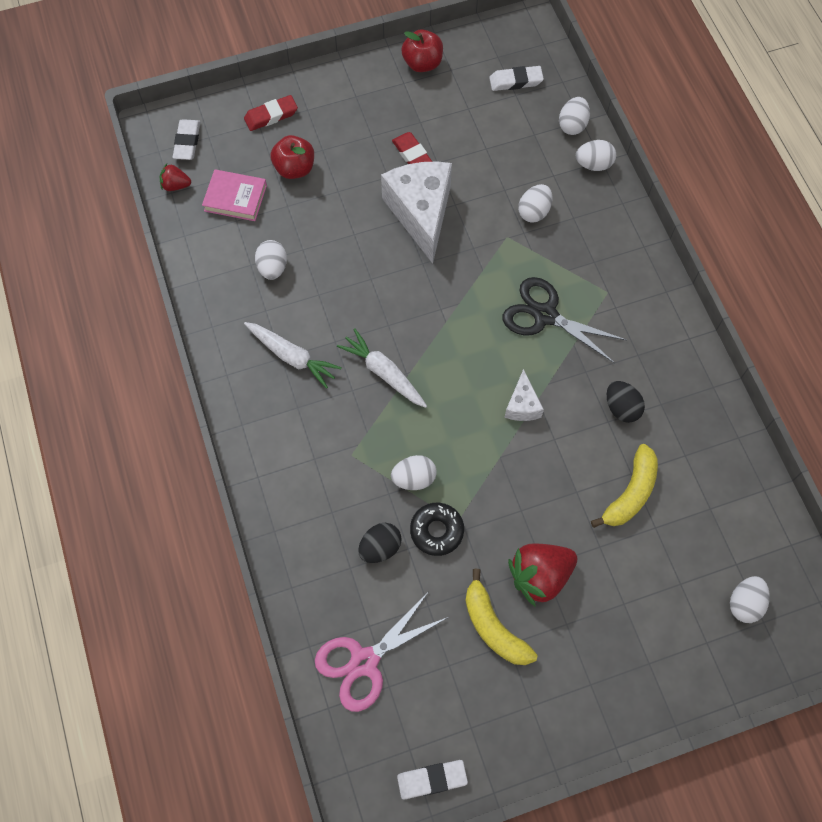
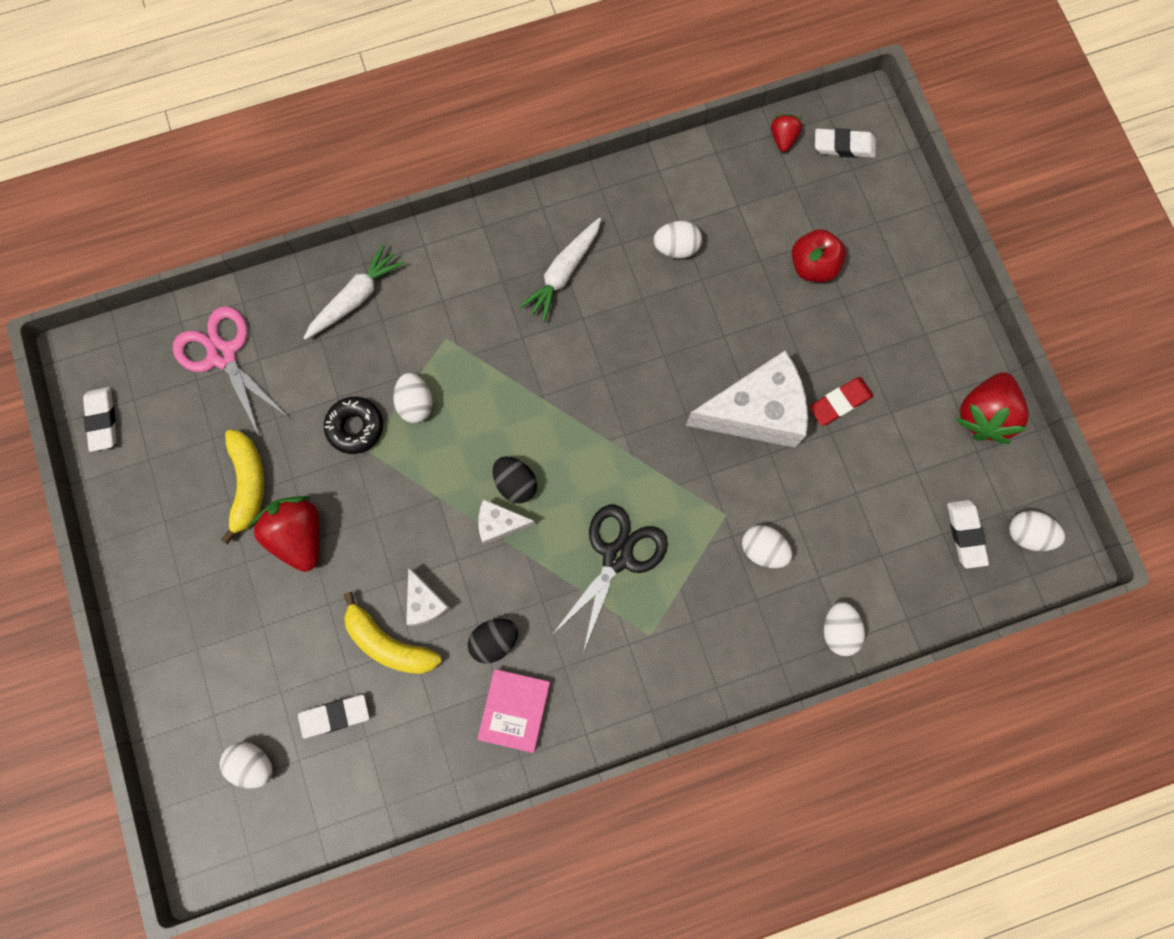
camera: 90 degrees right, 10 degrees up
pink book [202,169,267,221] -> pink book moved to [477,669,550,753]
red eraser [244,95,298,131] -> none
white carrot [337,328,427,408] -> white carrot moved to [304,244,405,340]
black egg [358,523,402,563] -> black egg moved to [493,456,537,503]
red apple [401,29,443,72] -> red strawberry [956,372,1028,444]
yellow banana [465,569,537,665] -> yellow banana turned 120 degrees clockwise [221,430,264,544]
white egg [559,97,590,135] -> white egg moved to [1009,511,1065,551]
none -> white eraser [298,695,369,738]
none -> white cheese [406,567,451,626]

